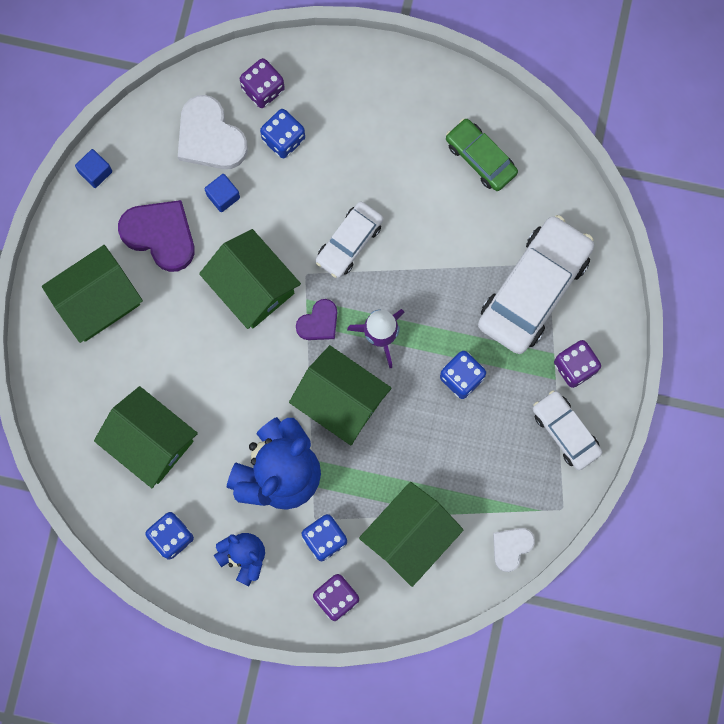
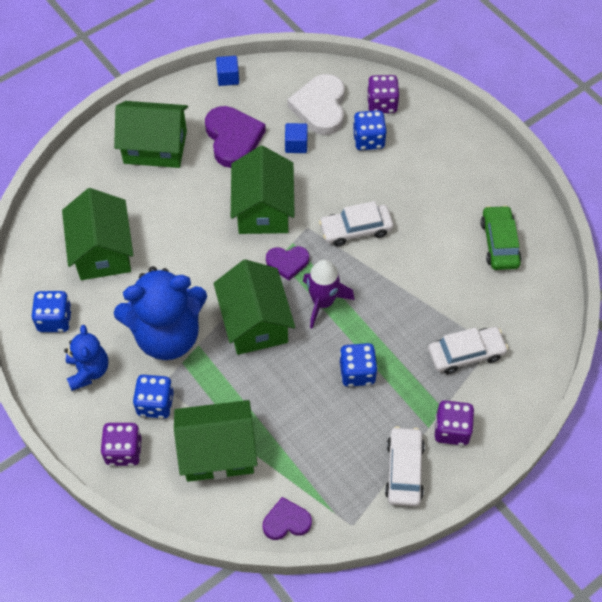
camera: 40 degrees right, 20 degrees down
white car [478,215,594,354] -> white car [428,327,508,374], size x0.57
white heart [493,528,535,572] -> purple heart [263,497,312,540]

